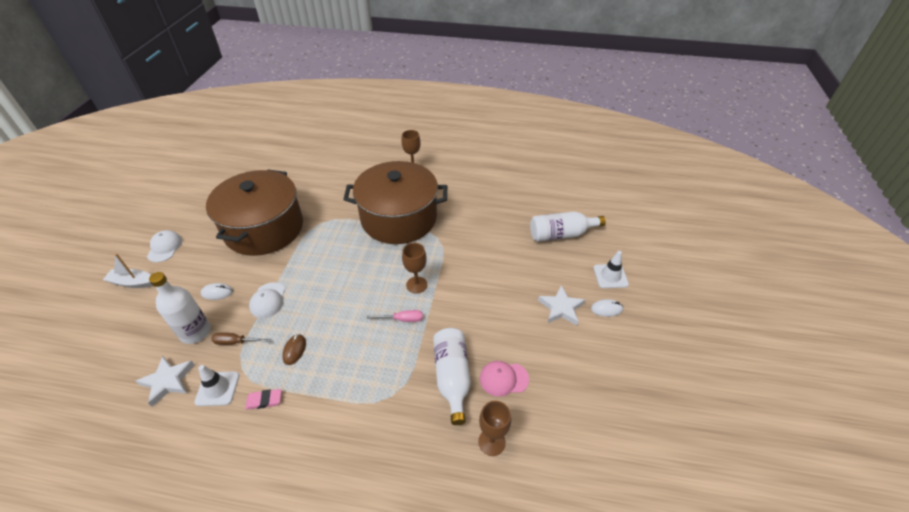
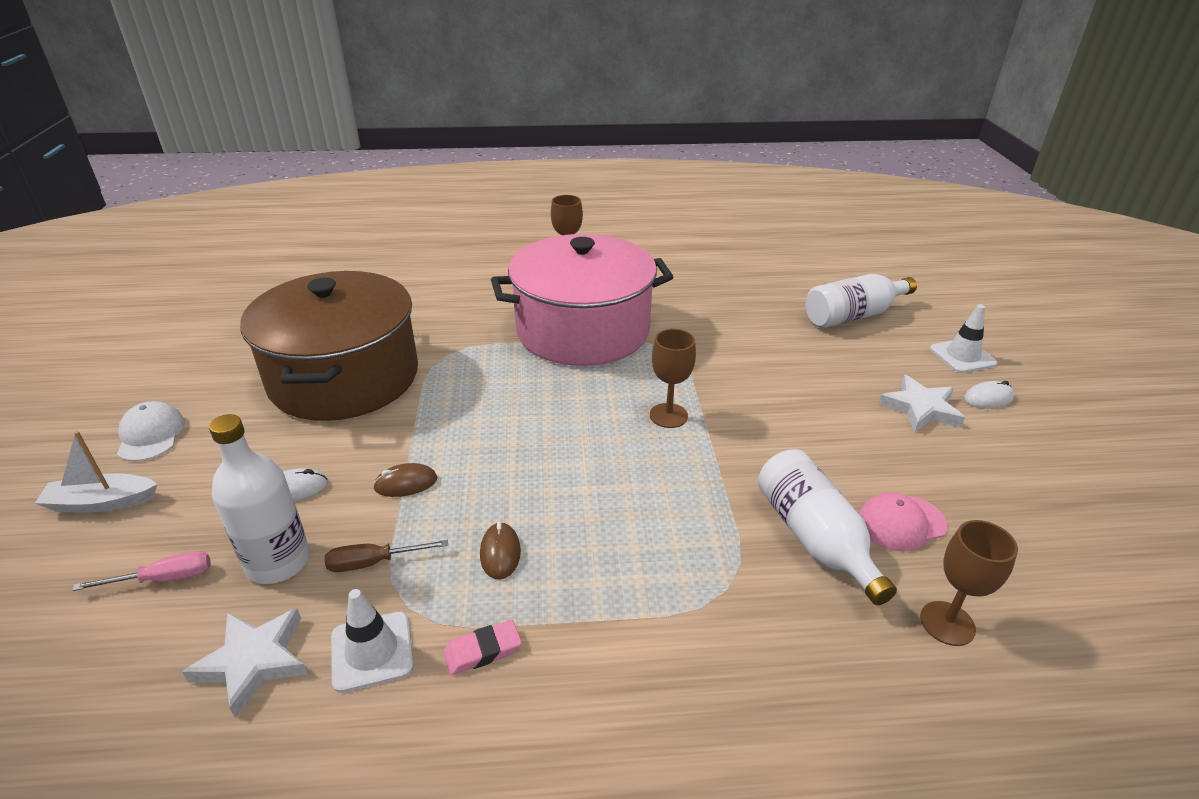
camera: 15 degrees left, 10 degrees down
white cap [249,282,285,318] -> brown mouse [373,463,437,497]
brown pot [343,161,447,244] -> pink pot [491,234,673,366]
pink screwdriver [367,310,423,322] -> pink screwdriver moved to [72,551,211,591]

